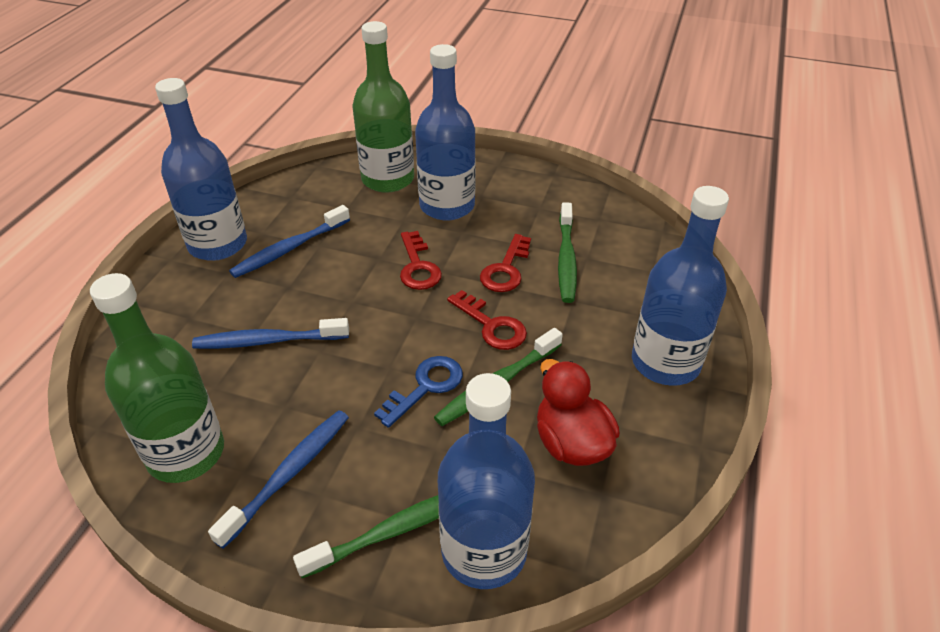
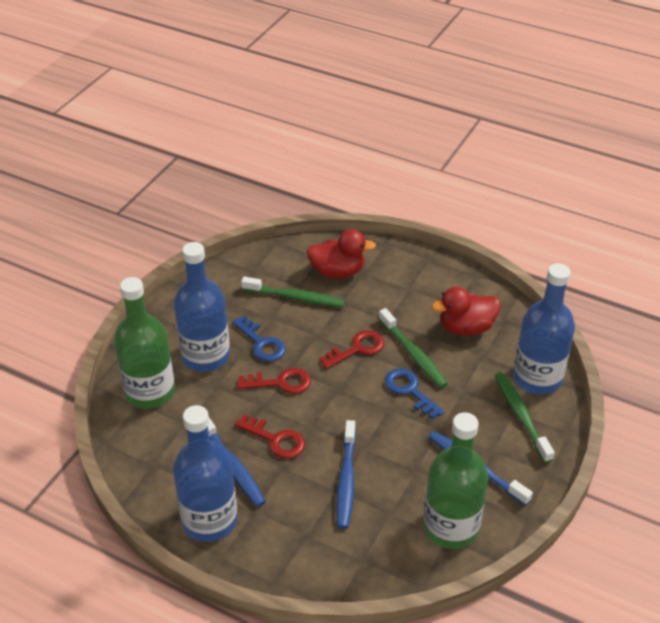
camera: 80 degrees left, 0 degrees up
red key [480,234,531,292] -> red key moved to [235,414,305,459]
blue bottle [632,186,729,386] -> none
none -> blue key [232,316,286,362]
none -> red duck [306,229,376,278]

